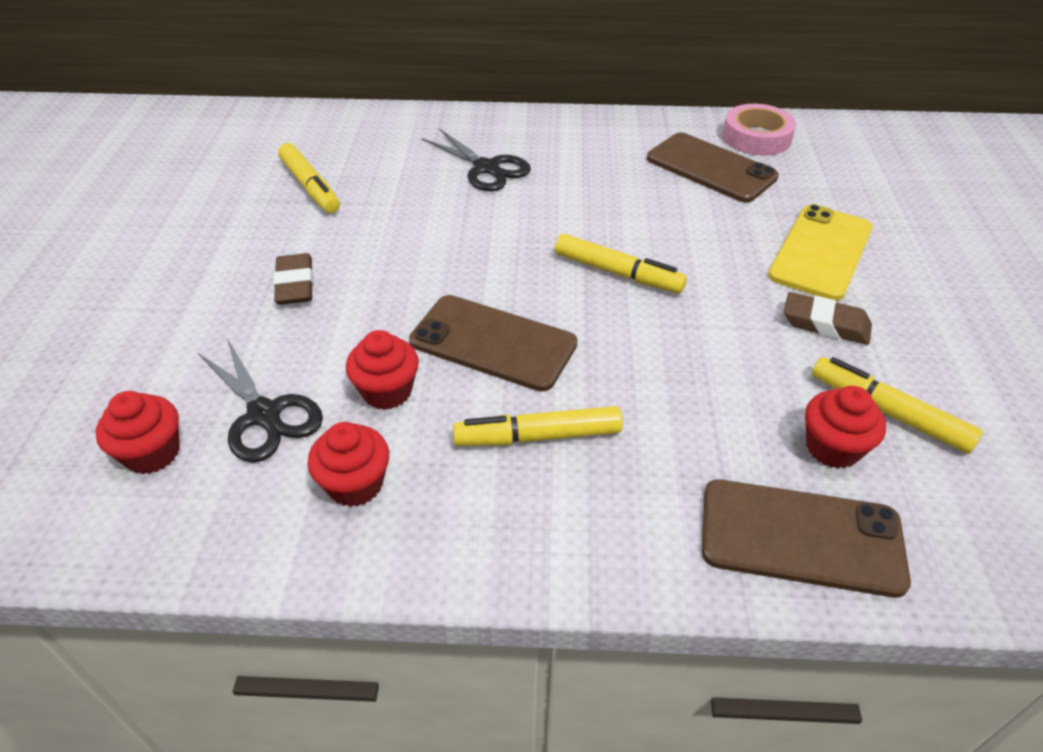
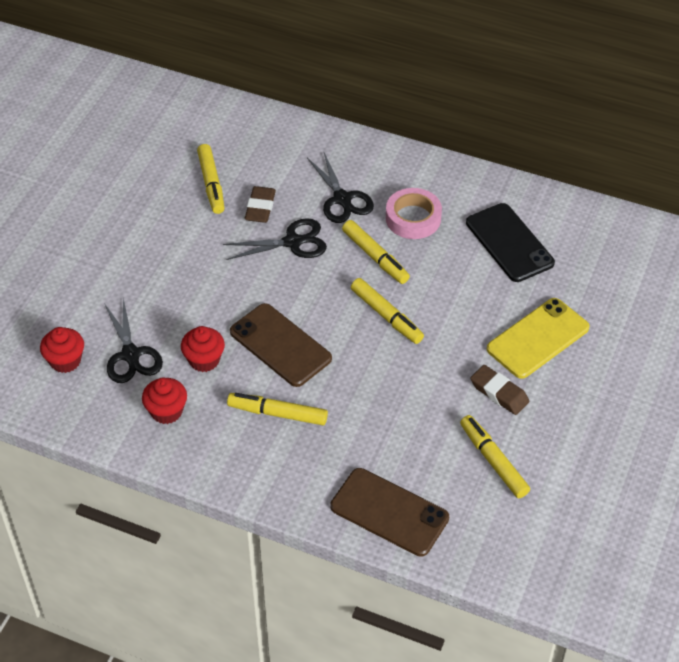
camera: 20 degrees right, 5 degrees up
brown eraser [273,253,313,305] -> brown eraser moved to [245,186,276,223]
brown phone [647,132,779,203] -> black phone [466,203,555,282]
pink tape [723,104,796,156] -> pink tape moved to [386,188,442,239]
red cupcake [805,386,886,469] -> none
none -> black scissors [223,218,327,260]
none -> yellow marker [342,220,410,284]

